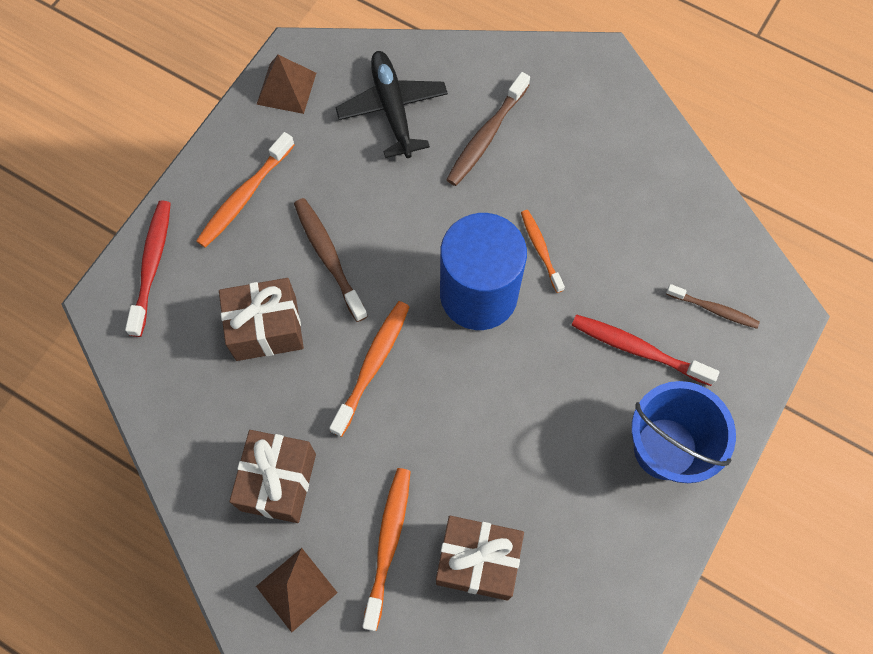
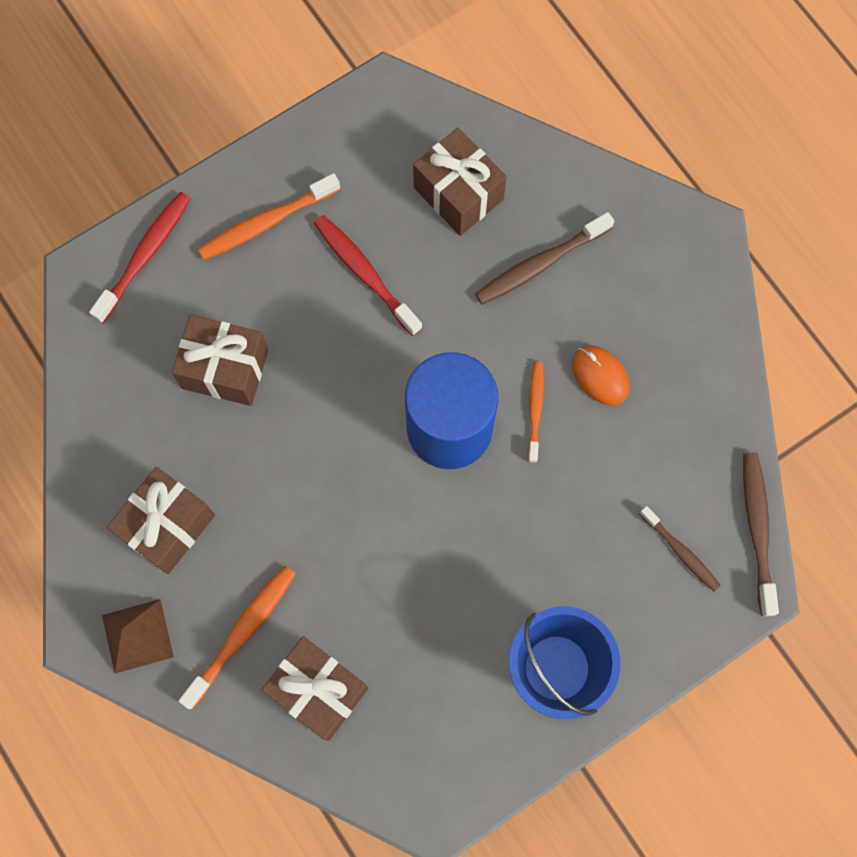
camera: 25 degrees right, 5 degrees up
brown pyramid [256,55,316,114] -> none
brown toothbrush [294,198,368,322] -> brown toothbrush moved to [743,452,779,616]
orange toothbrush [329,301,410,437] -> none
black plane [335,51,448,158] -> brown gift [413,128,507,236]
red toothbrush [572,314,719,386] -> red toothbrush moved to [314,215,423,336]
none -> orange mouse [572,345,630,406]

